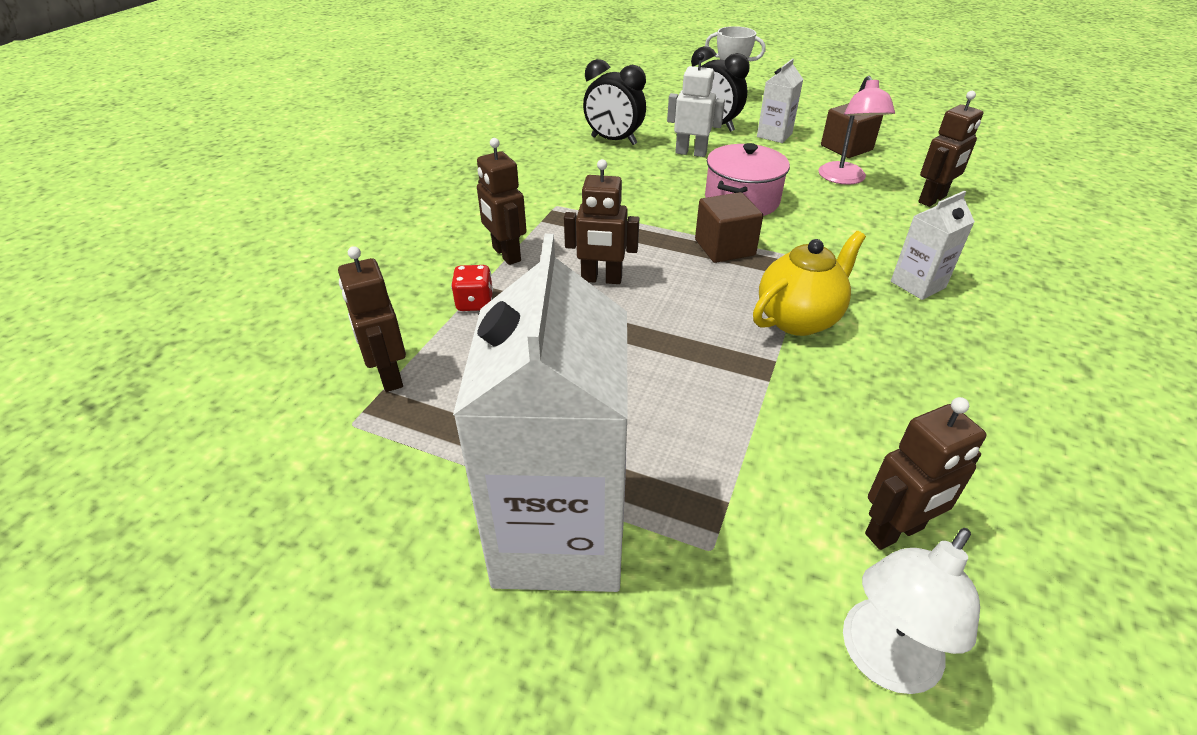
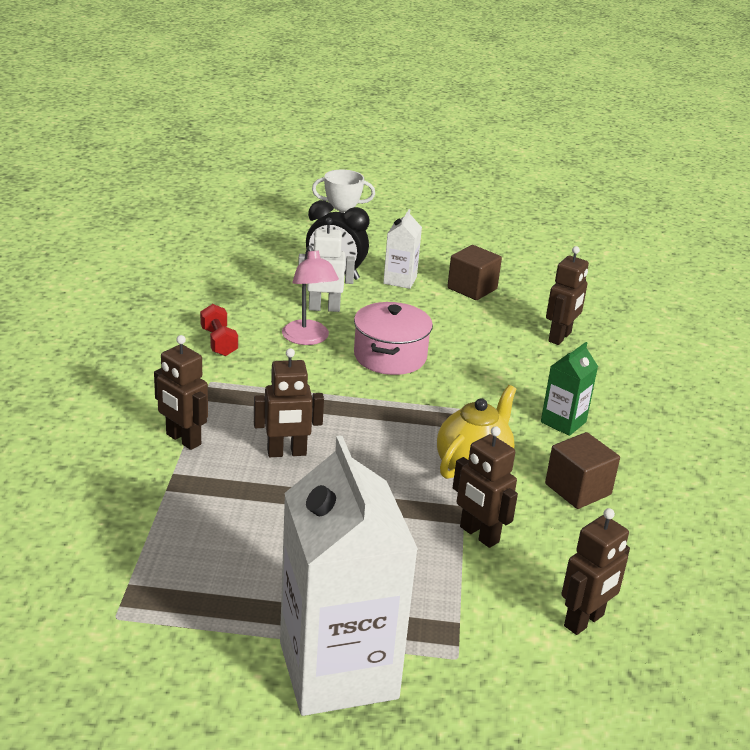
camera: 20 degrees left, 10 degrees down
brown robot [338,246,406,392] -> brown robot moved to [453,426,518,548]
red dice [451,265,493,311] -> none
black clock [583,59,646,145] -> none
brown cube [695,192,763,263] -> brown cube moved to [545,432,620,509]
pink lamp [818,76,895,185] -> pink lamp moved to [282,246,339,345]
white lamp [843,528,980,694] -> none
white carton [891,190,975,300] -> green carton [541,342,598,436]
none -> red dumbbell [200,304,238,356]

